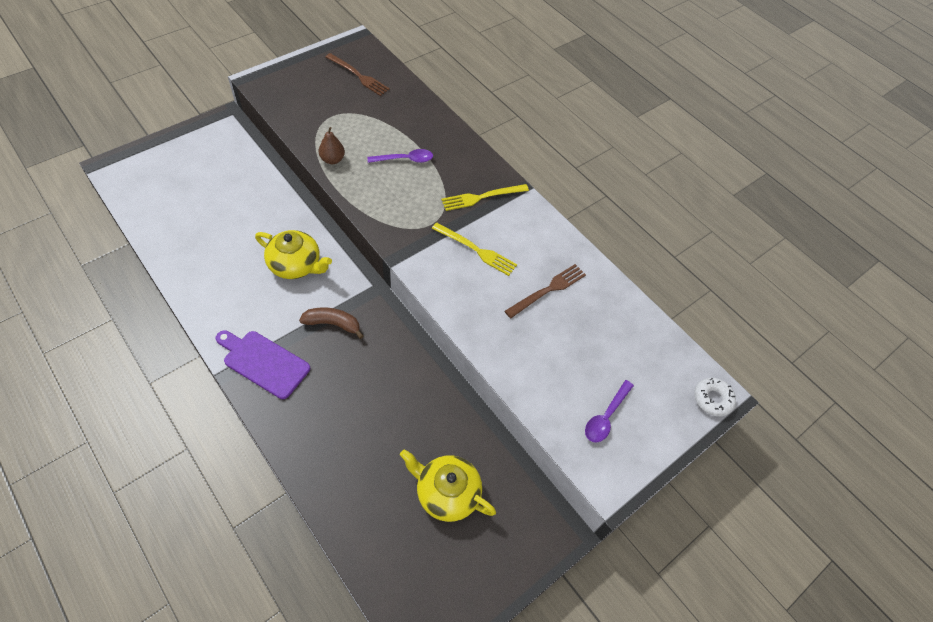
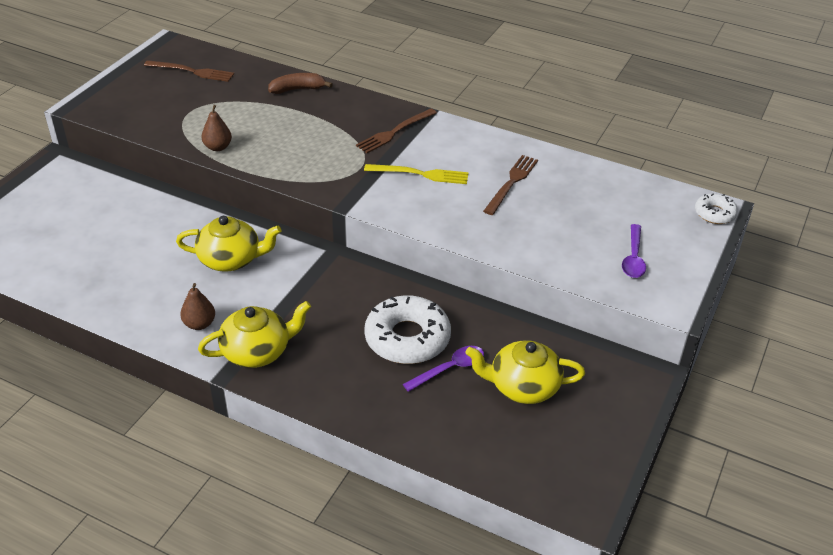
camera: 20 degrees left, 15 degrees down
purple cutting board [215,330,310,399] -> yellow teapot [198,301,311,368]
brown banana [299,308,364,339] -> brown banana moved to [268,73,333,94]
purple spoon [367,149,433,163] -> purple spoon moved to [403,346,484,392]
yellow fork [441,184,529,211] -> brown fork [356,108,437,153]
none -> brown pear [180,283,215,330]
none -> white donut [364,295,451,364]

